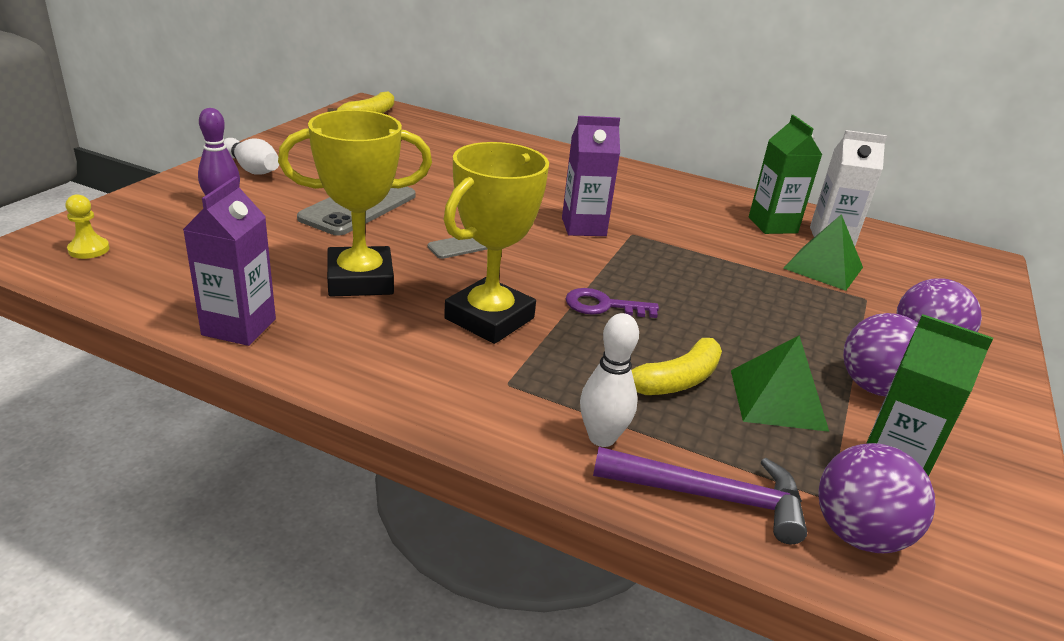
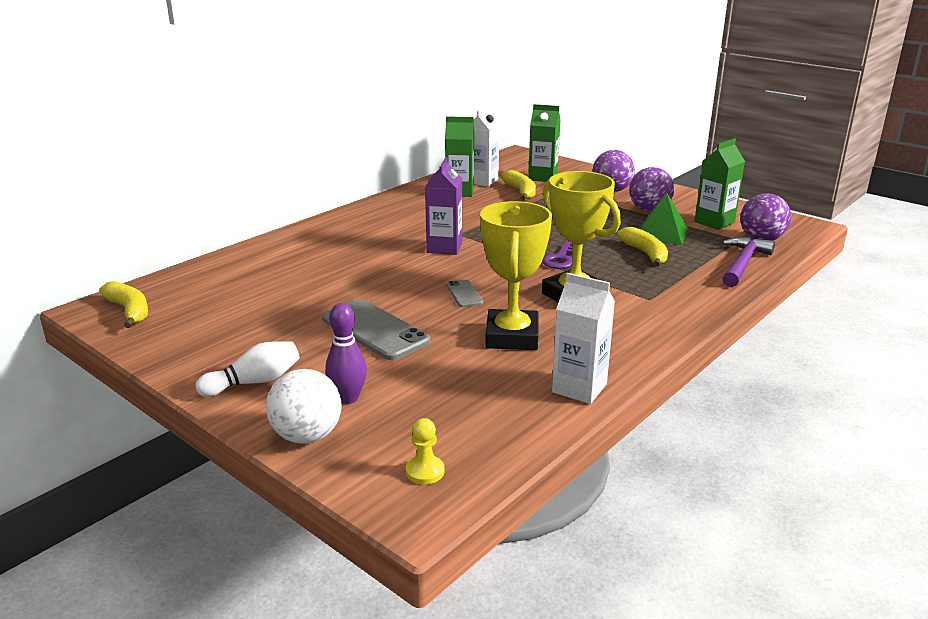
camera: 70 degrees left, 5 degrees down
purple carton [183,177,276,346] -> white carton [552,273,615,404]
white bowling pin [580,313,639,447] -> none
green pyramid [783,214,863,291] -> yellow banana [501,170,536,200]
none -> white ball [266,369,342,444]
none -> green carton [528,104,561,182]

